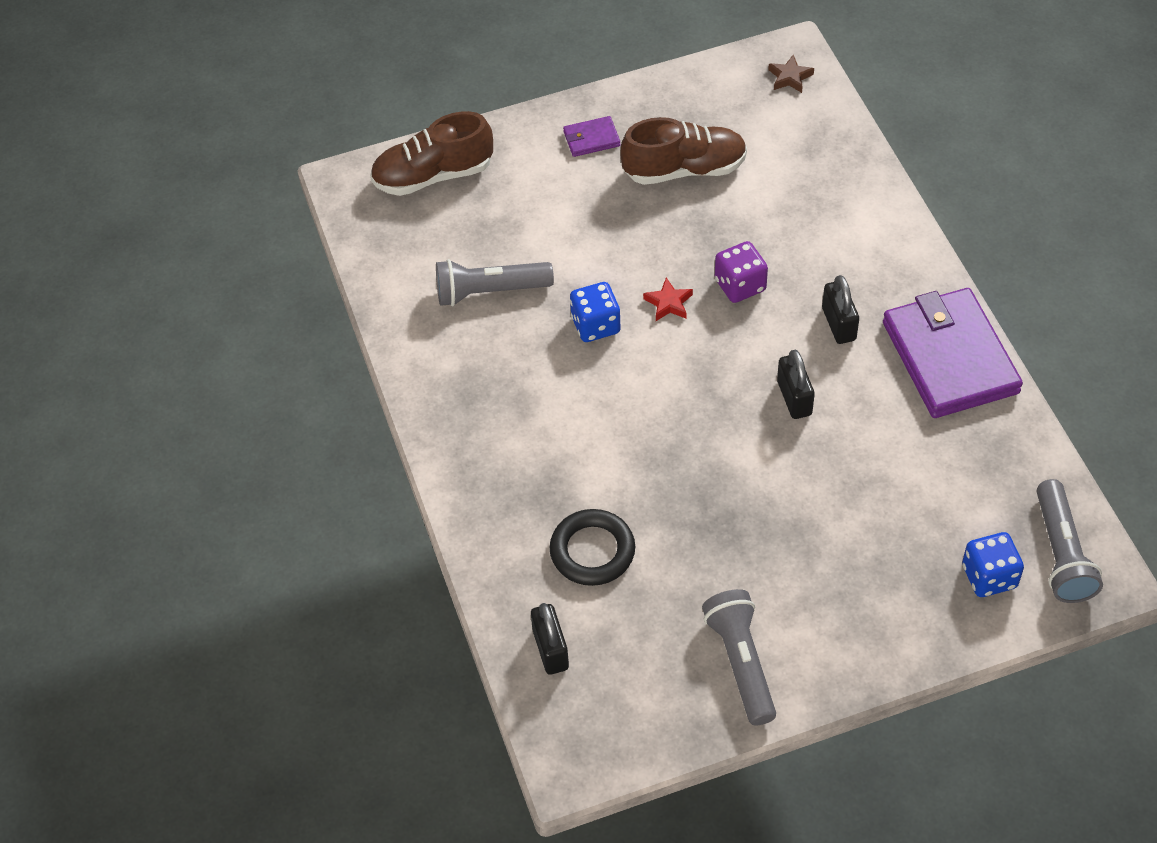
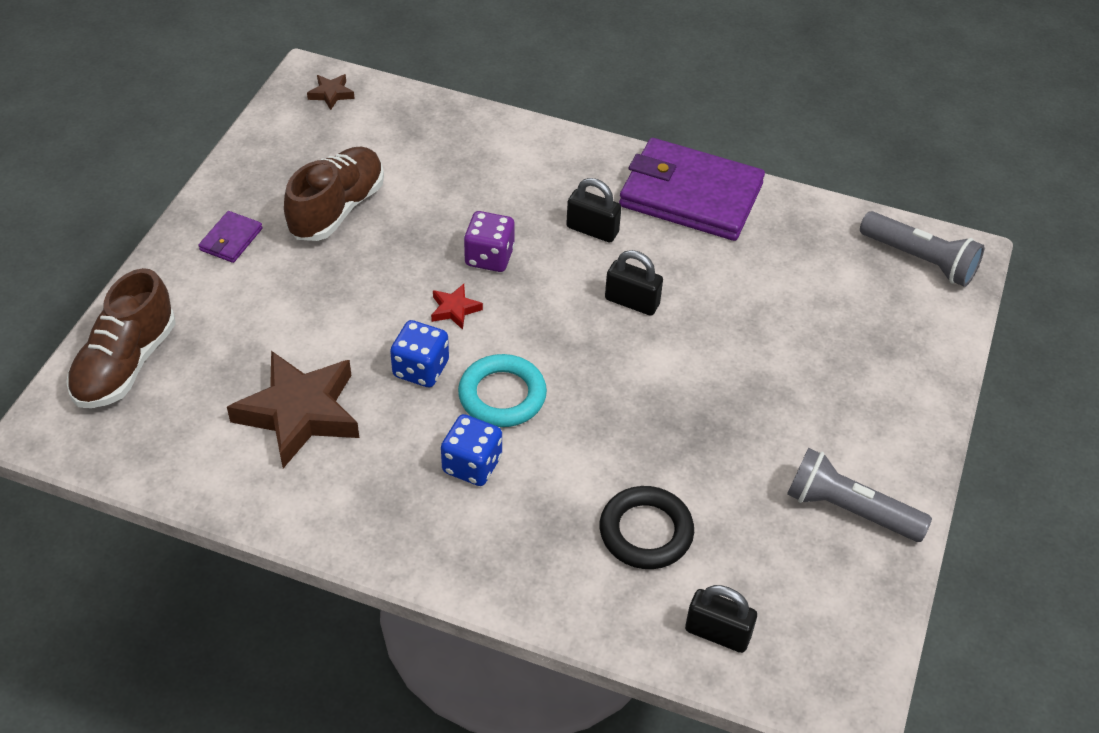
camera: 55 degrees left, 5 degrees down
grey flashlight [436,259,554,306] -> brown star [227,351,359,468]
blue dice [962,532,1024,597] -> blue dice moved to [441,414,502,486]
none -> turquoise ring [458,354,547,427]

